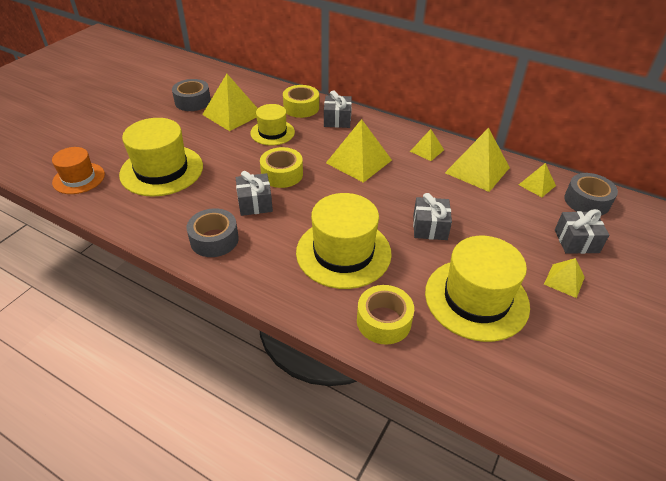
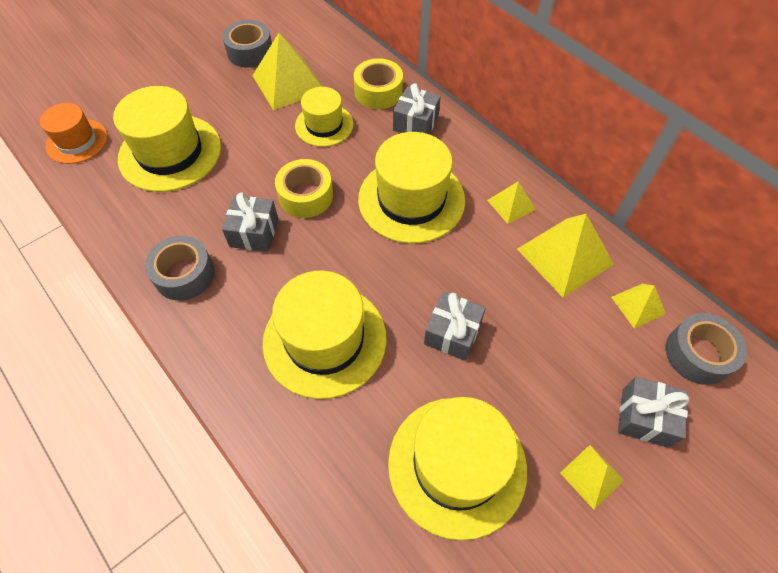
camera: 20 degrees right, 15 degrees up
yellow pyramid [326,119,392,183] -> yellow hat [358,132,465,244]
yellow tape [357,285,414,345] -> none

